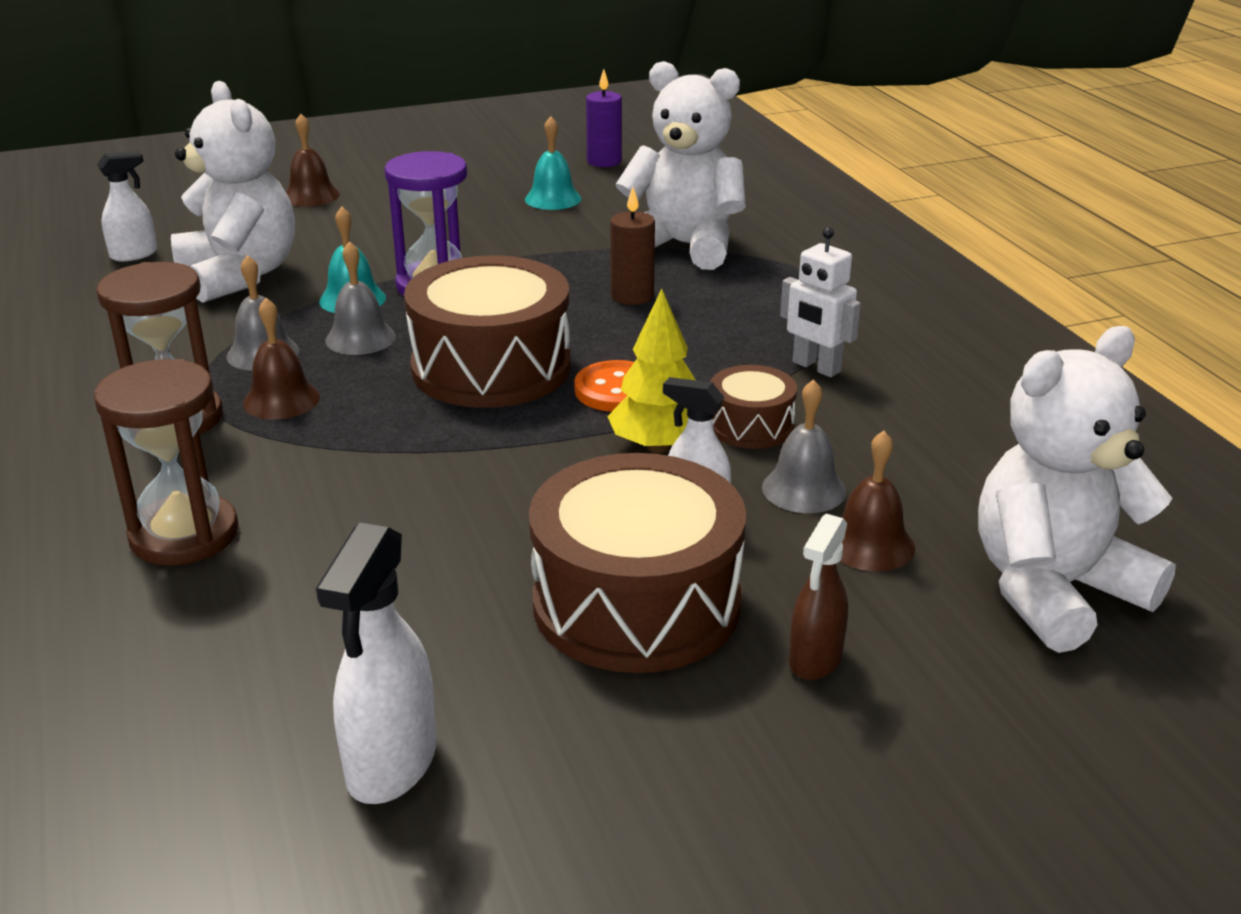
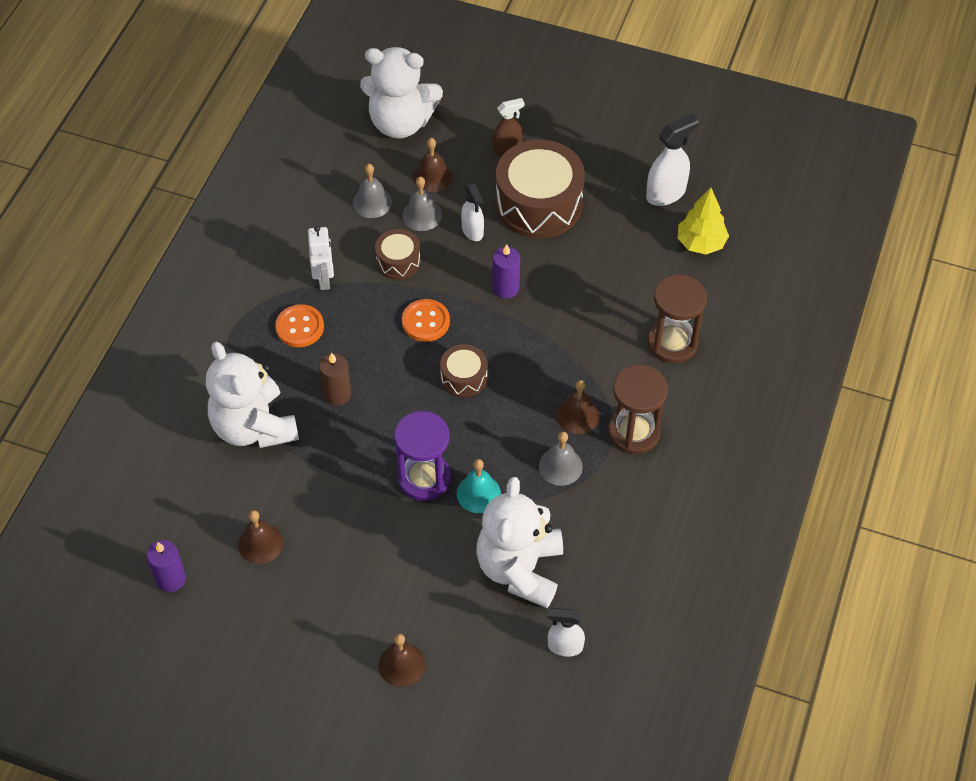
camera: 140 degrees left, 25 degrees up
grey bell [325,241,396,355] -> grey bell moved to [353,164,392,218]
brown drum [404,255,571,408] -> brown drum [440,344,487,397], size x0.50
turquoise bell [525,116,581,210] -> brown bell [238,510,284,564]
yellow tree [607,289,695,453] -> yellow tree moved to [678,188,729,254]
none -> orange button [275,304,324,347]
none -> purple candle [493,244,520,299]

